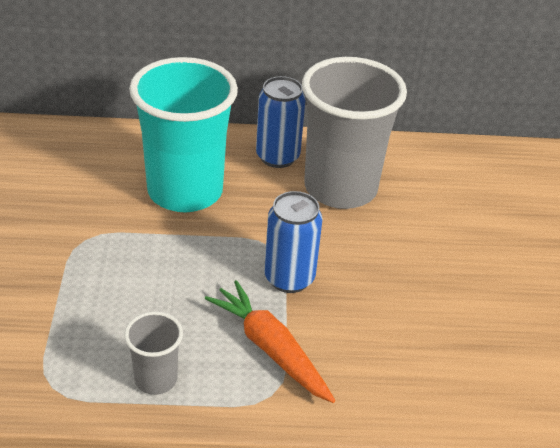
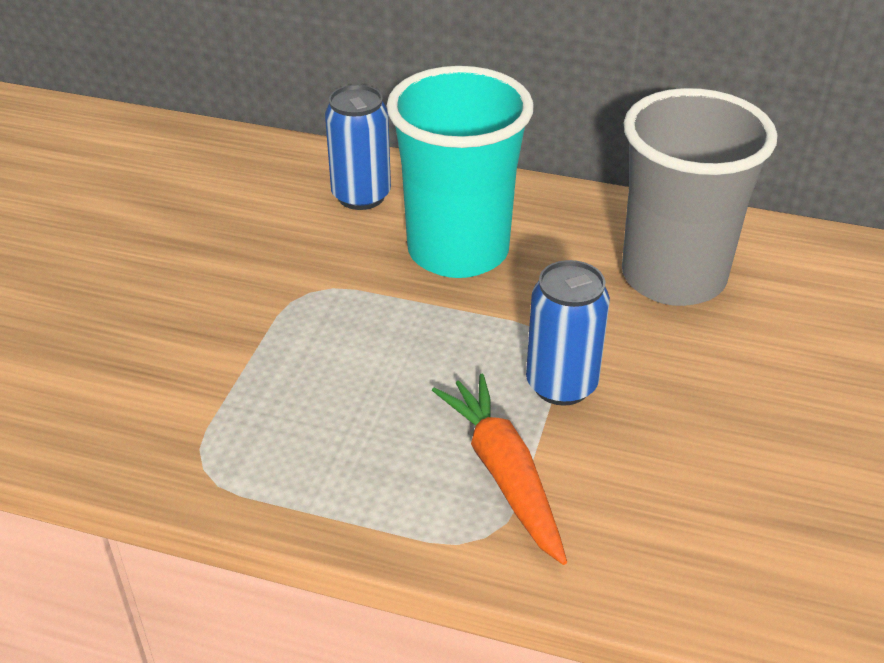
camera: 20 degrees right, 0 degrees up
grey cup [124,312,183,395] -> none
blue can [256,76,305,168] -> blue can moved to [325,85,391,210]

